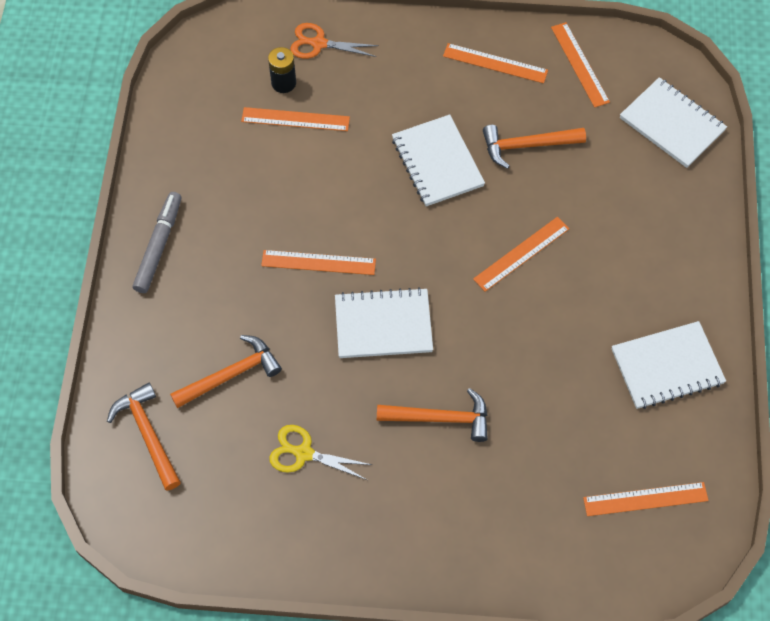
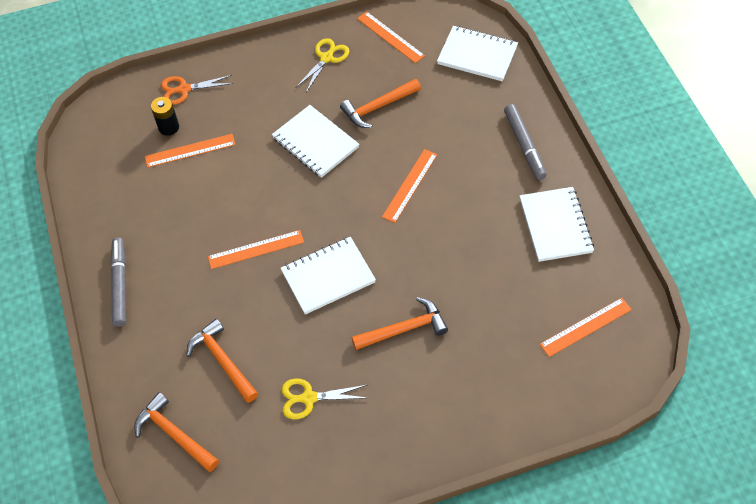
camera: 20 degrees left, 5 degrees down
orange hammer [170,335,282,408] -> orange hammer turned 75 degrees counterclockwise [186,319,258,403]
orange ruler [443,43,548,83] -> yellow scissors [296,38,350,92]
white notebook [612,321,726,409] -> white notebook turned 60 degrees counterclockwise [520,187,594,262]
none -> grey marker [504,104,547,180]

